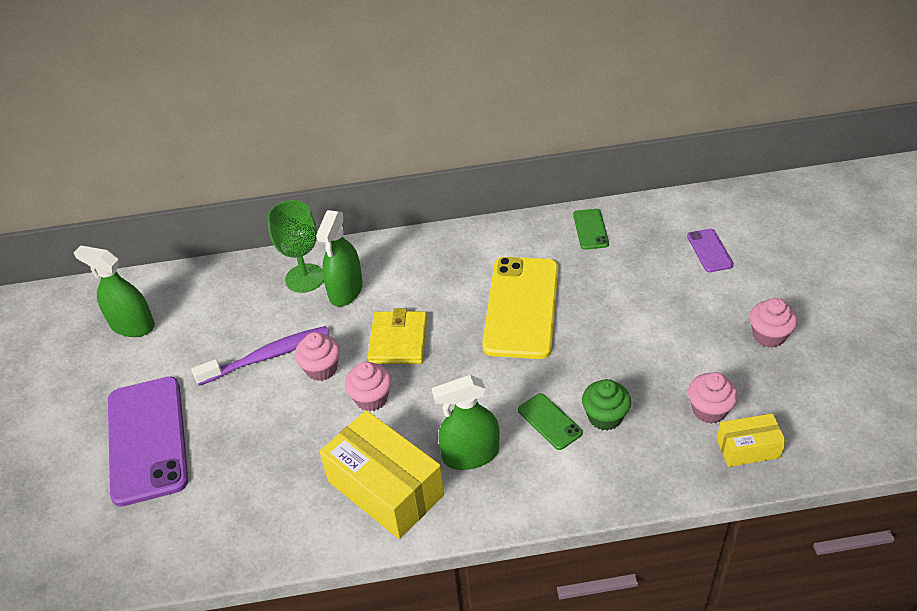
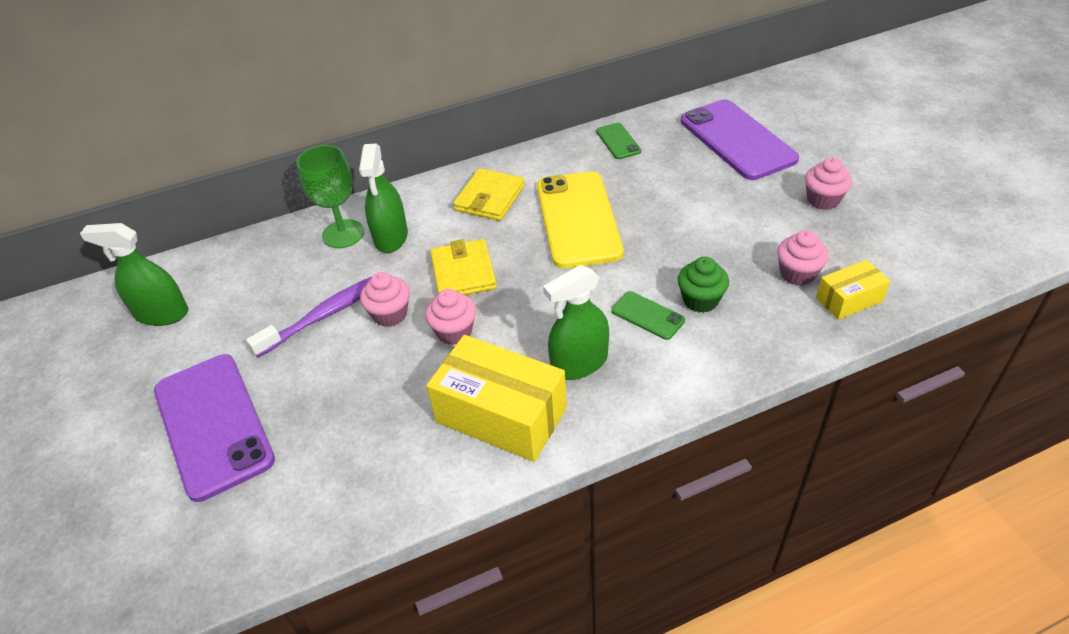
camera: 15 degrees left, 0 degrees up
purple phone [687,229,734,272] -> purple phone [681,99,799,180], size x2.20
none -> yellow wallet [453,168,525,221]

